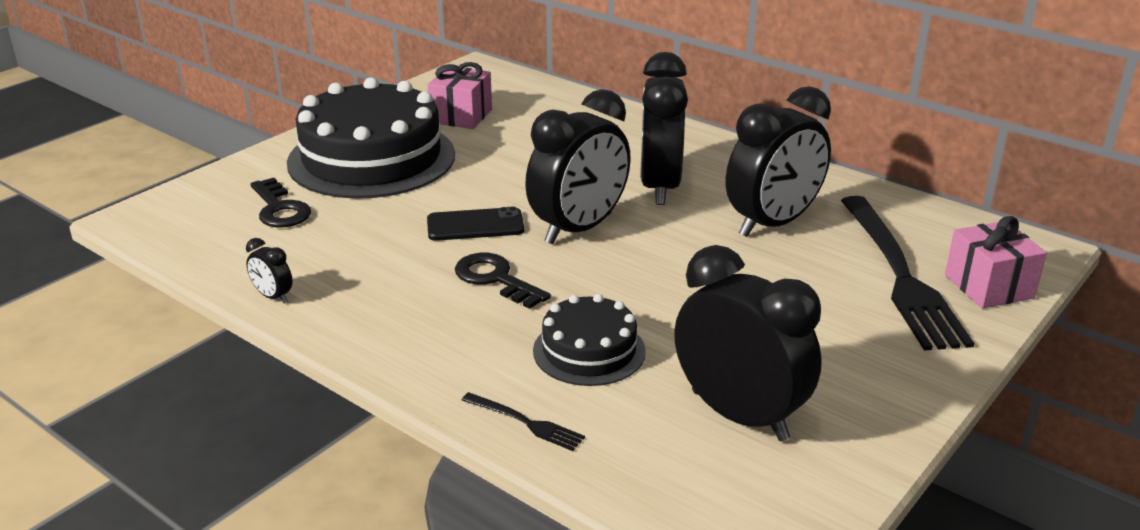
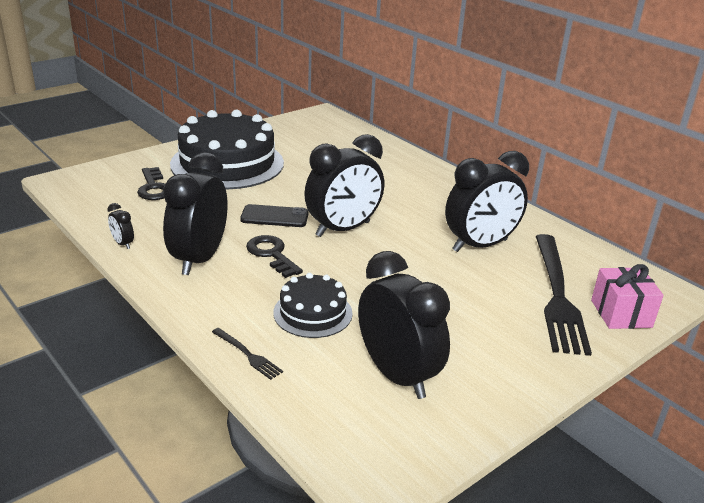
camera: 10 degrees right, 0 degrees up
pink gift [427,62,492,129] -> none
black clock [640,52,688,205] -> black clock moved to [163,152,227,275]

